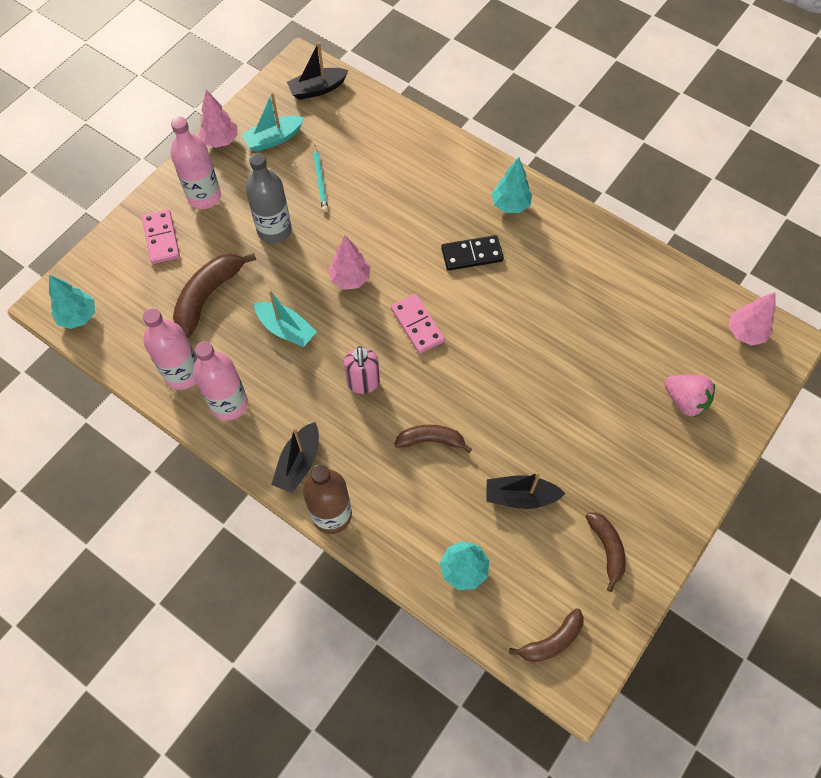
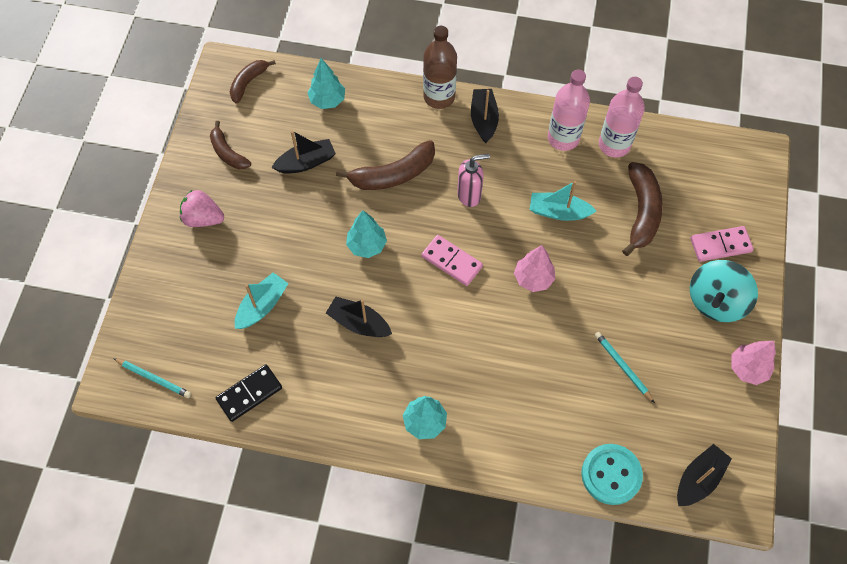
camera: 155 degrees right, 0 degrees up
turquoise tree [49,275,95,329] -> turquoise tree moved to [346,210,387,258]
pink domino [142,209,180,264] -> pink domino turned 60 degrees counterclockwise [691,226,753,262]
pink bottle [170,117,221,209] -> turquoise spinning top [690,260,758,322]
turquoise boat [241,92,304,152] -> turquoise boat moved to [235,273,289,329]
grey bottle [245,153,292,244] -> none
pink soap dispenser [344,346,380,394] -> pink soap dispenser turned 105 degrees clockwise [457,154,490,207]
brown banana [394,425,472,453] -> brown banana [336,140,435,190], size x1.59
black domino [441,235,504,271] -> black domino moved to [216,364,282,422]
pink strawberry [664,375,715,417] -> pink strawberry moved to [180,189,224,227]
pink tree [728,292,776,346] -> turquoise pencil [113,358,191,398]
none -> black boat [326,296,392,337]
none -> turquoise button [581,444,643,505]

